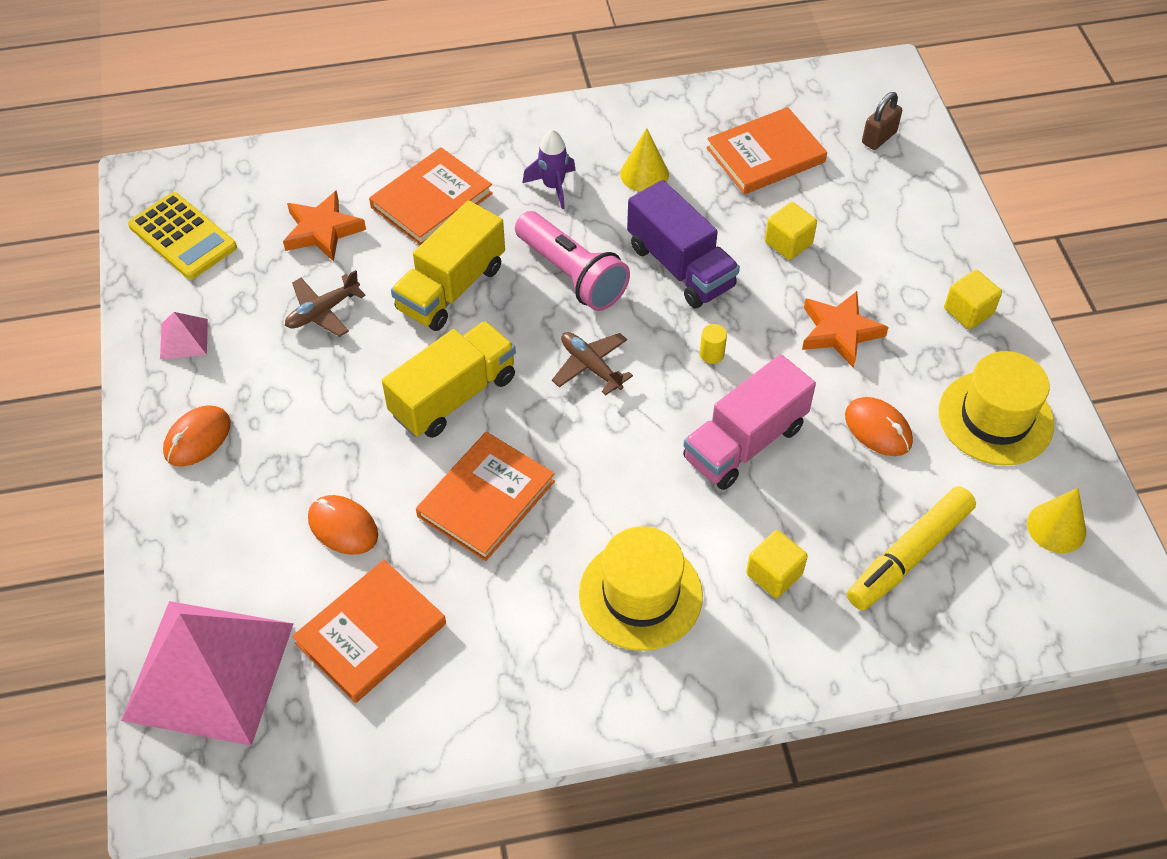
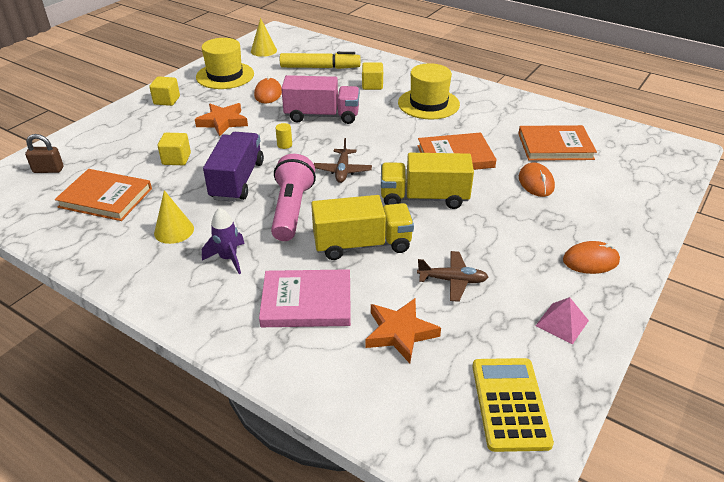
camera: 135 degrees left, 15 degrees down
pink pyramid [121,601,294,746] -> none
orange book [369,147,493,245] -> pink book [259,269,351,327]

